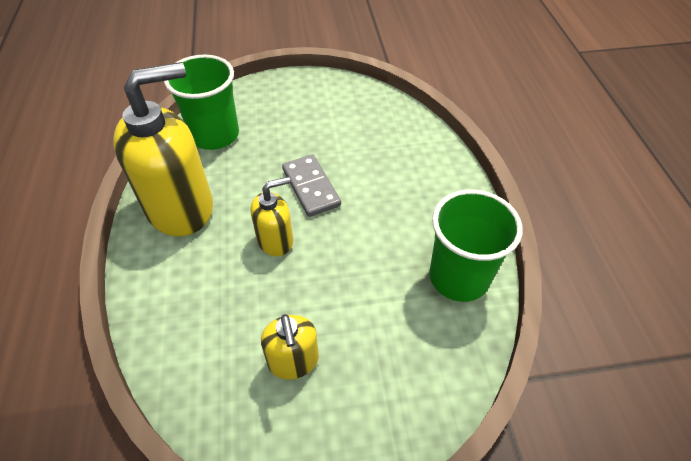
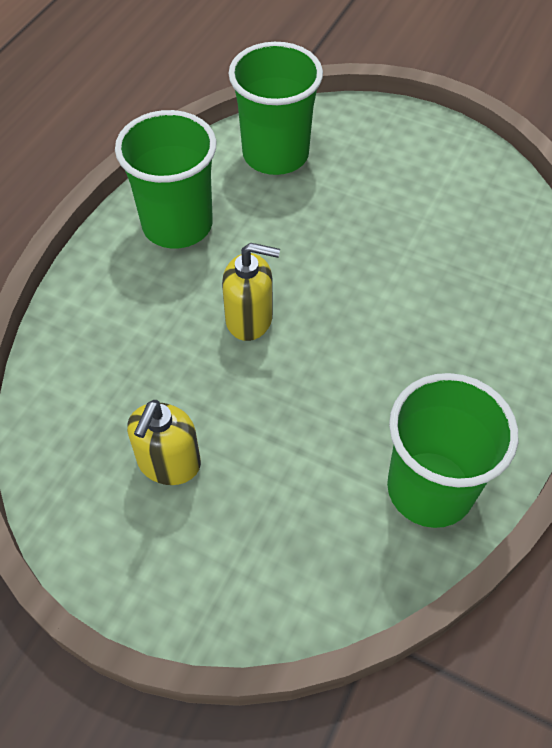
camera: 35 degrees right, 5 degrees up
yellow soap dispenser [113,62,213,236] -> green cup [115,110,216,248]
grey domino [282,154,341,217] -> none

